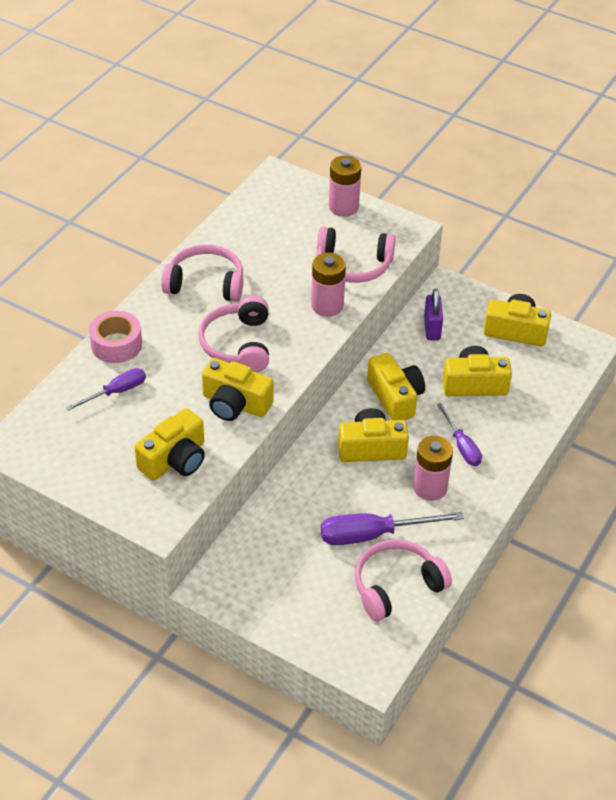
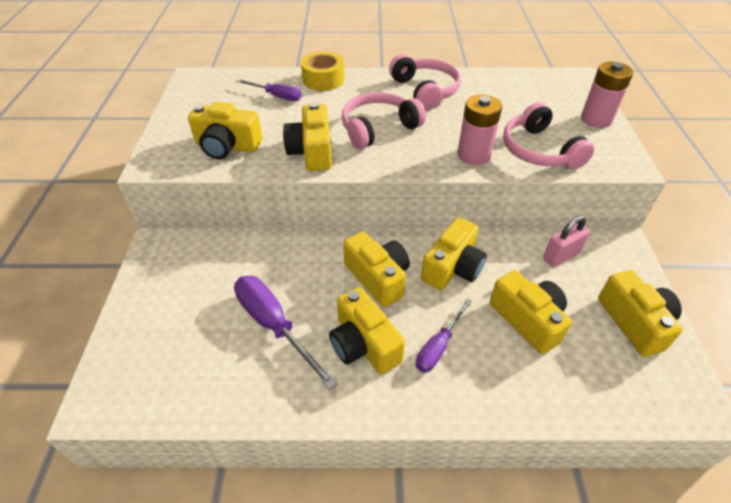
camera: 60 degrees right, 0 degrees up
pink tape [89,311,142,363] -> yellow tape [301,52,345,91]
pink headphones [355,539,452,621] -> none
pink battery [413,436,453,501] -> yellow camera [329,287,405,374]
purple padlock [424,289,443,340] -> pink padlock [543,215,590,267]

